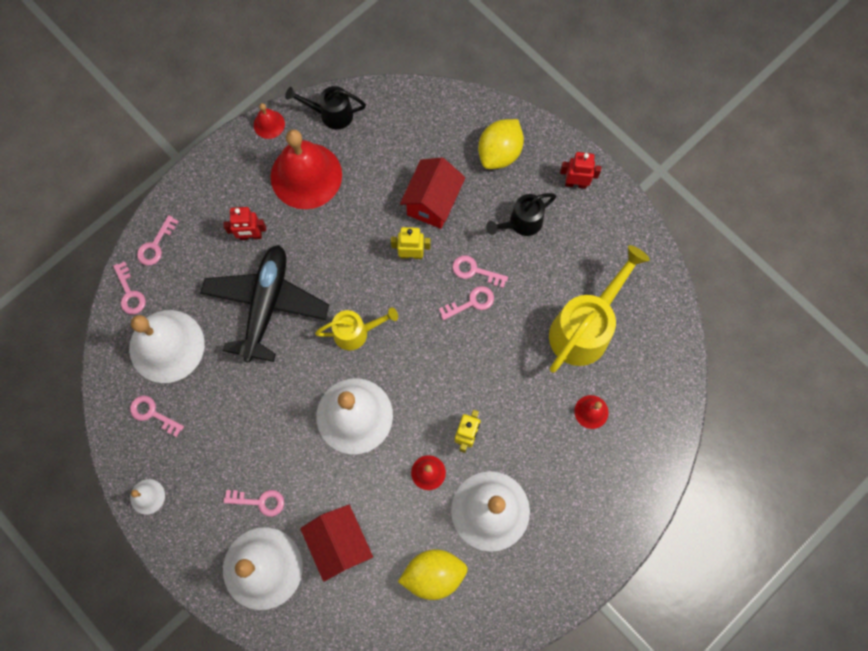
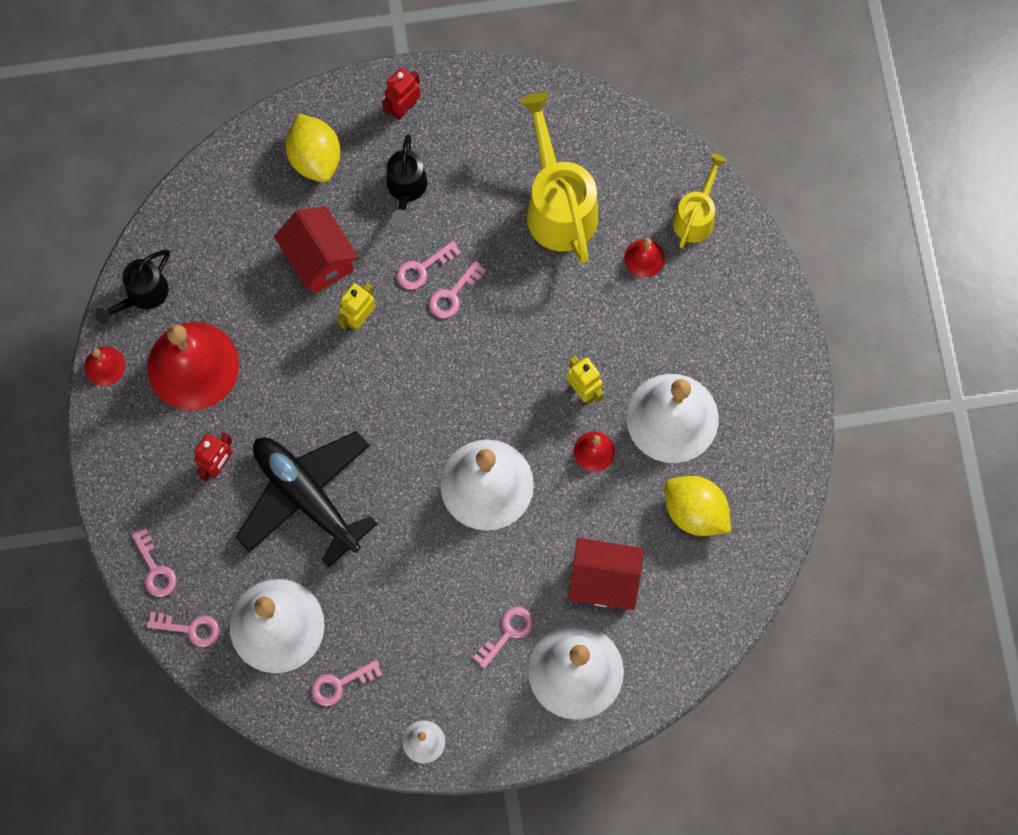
camera: 55 degrees left, 0 degrees up
yellow watering can [315,307,398,350] -> yellow watering can moved to [673,154,727,248]
yellow lemon [398,550,468,600] -> yellow lemon turned 75 degrees counterclockwise [665,476,731,536]
pink key [439,286,494,320] -> pink key turned 150 degrees counterclockwise [429,260,486,318]

